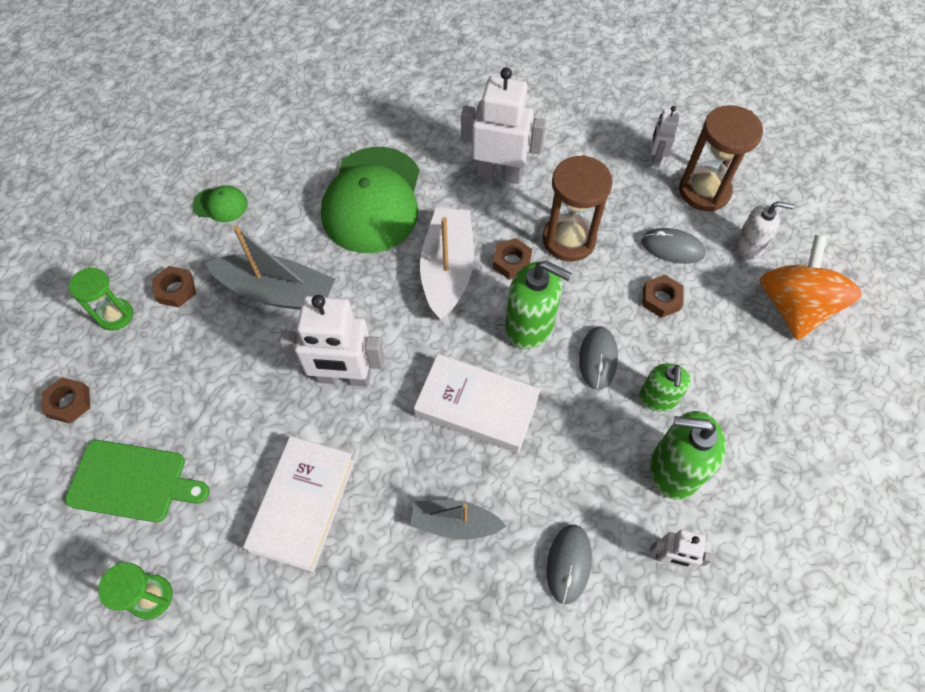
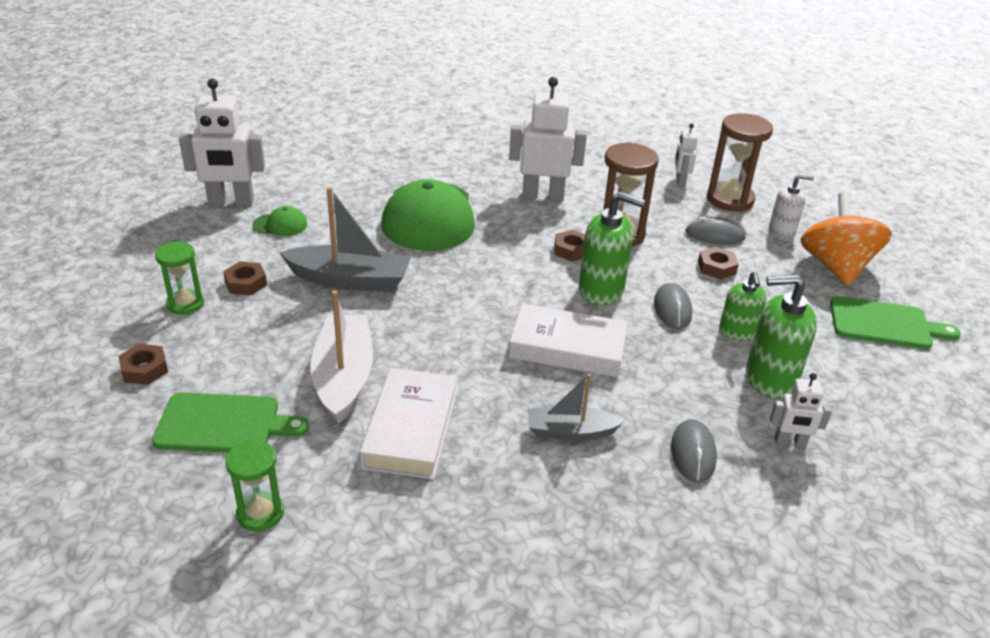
camera: 10 degrees left, 25 degrees down
white robot [279,295,385,387] -> white robot moved to [179,78,265,206]
white boat [420,208,474,320] -> white boat moved to [311,290,373,424]
none -> green cutting board [830,296,961,349]

